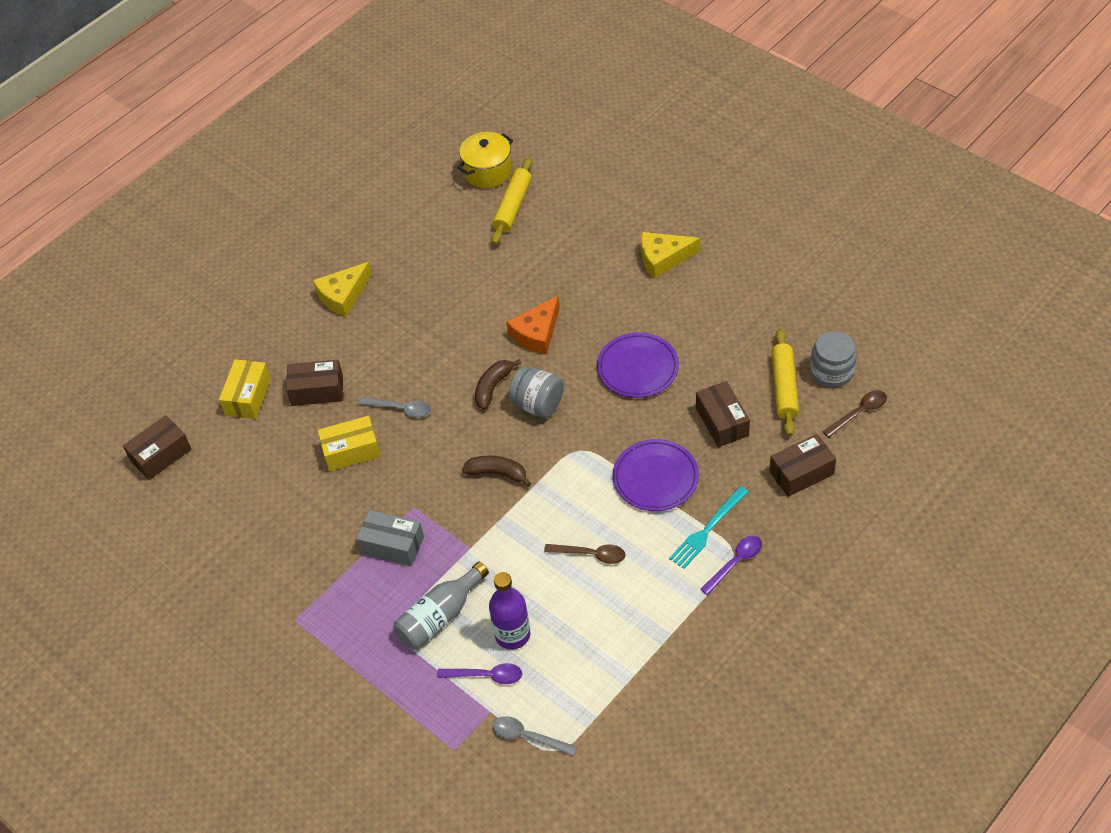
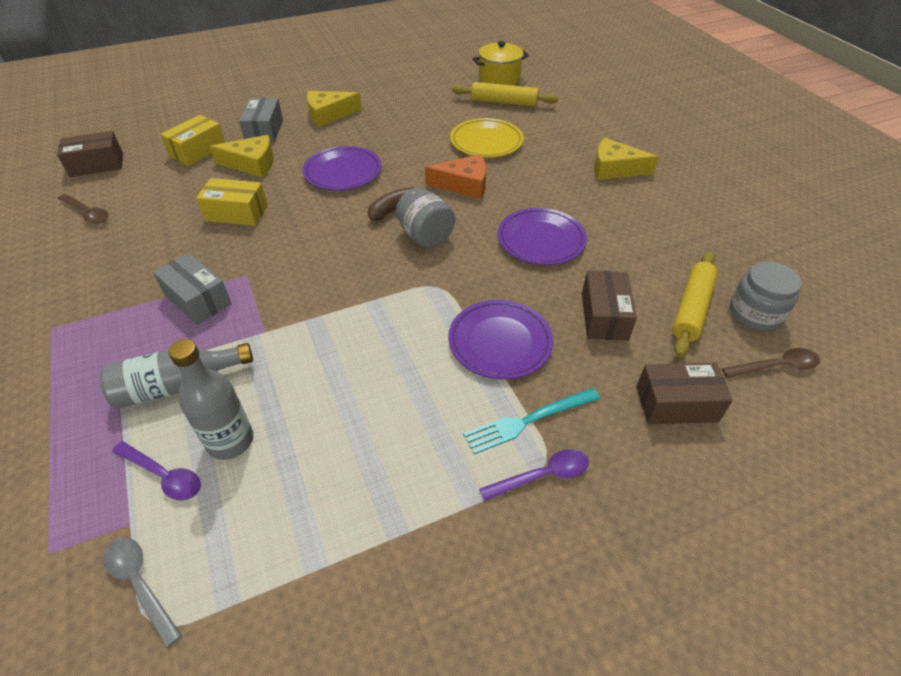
camera: 20 degrees right, 5 degrees down
brown box [286,360,343,406] -> yellow cheese [209,135,274,177]
grey spoon [358,397,431,418] -> none
brown banana [462,456,531,487] -> none
purple bottle [489,572,530,650] -> grey bottle [168,339,253,460]
yellow rolling pin [491,157,532,245] -> yellow rolling pin turned 60 degrees clockwise [452,82,559,107]
orange cheese [506,296,560,354] -> orange cheese turned 150 degrees counterclockwise [425,154,486,199]
brown spoon [544,544,626,564] -> brown spoon moved to [58,194,109,224]
none -> grey box [239,98,283,143]
none -> purple plate [303,146,382,191]
none -> yellow plate [450,118,524,158]

